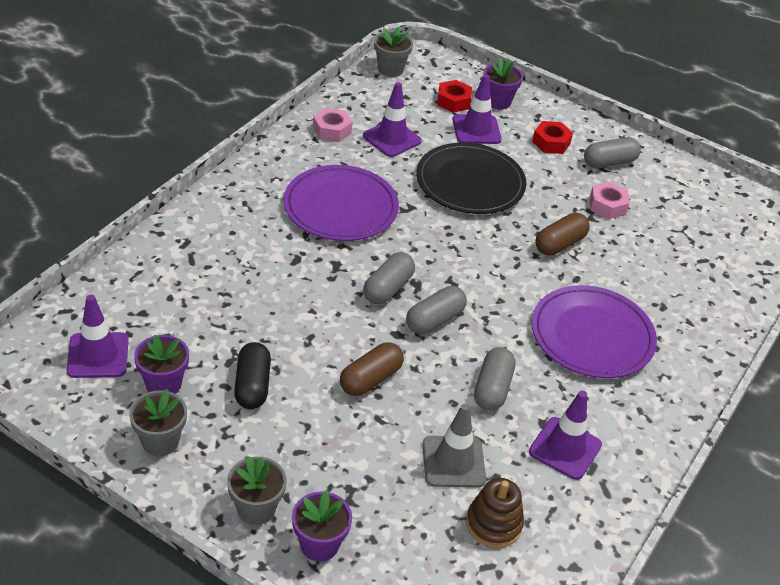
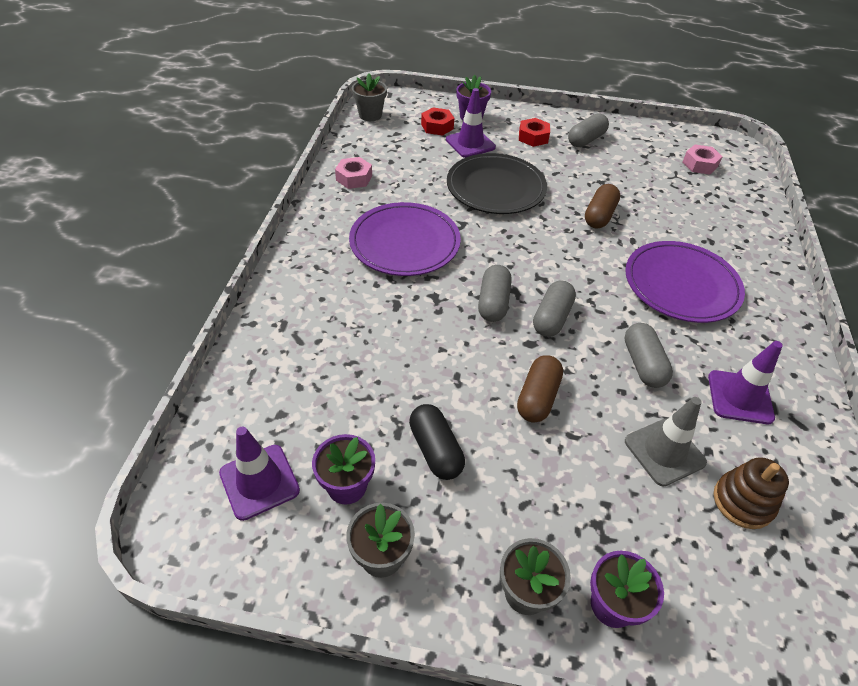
camera: 20 degrees left, 5 degrees up
purple traffic cone [363,82,422,157] -> none
pink nut [590,182,629,219] -> pink nut moved to [683,144,723,175]

